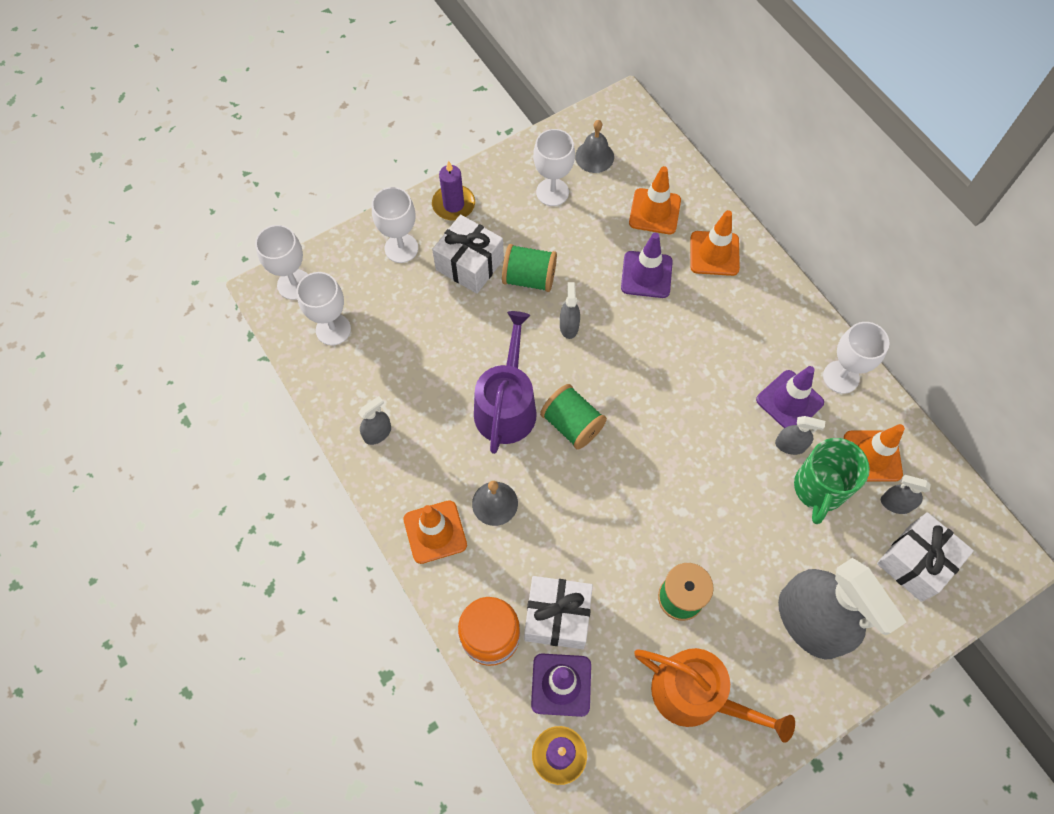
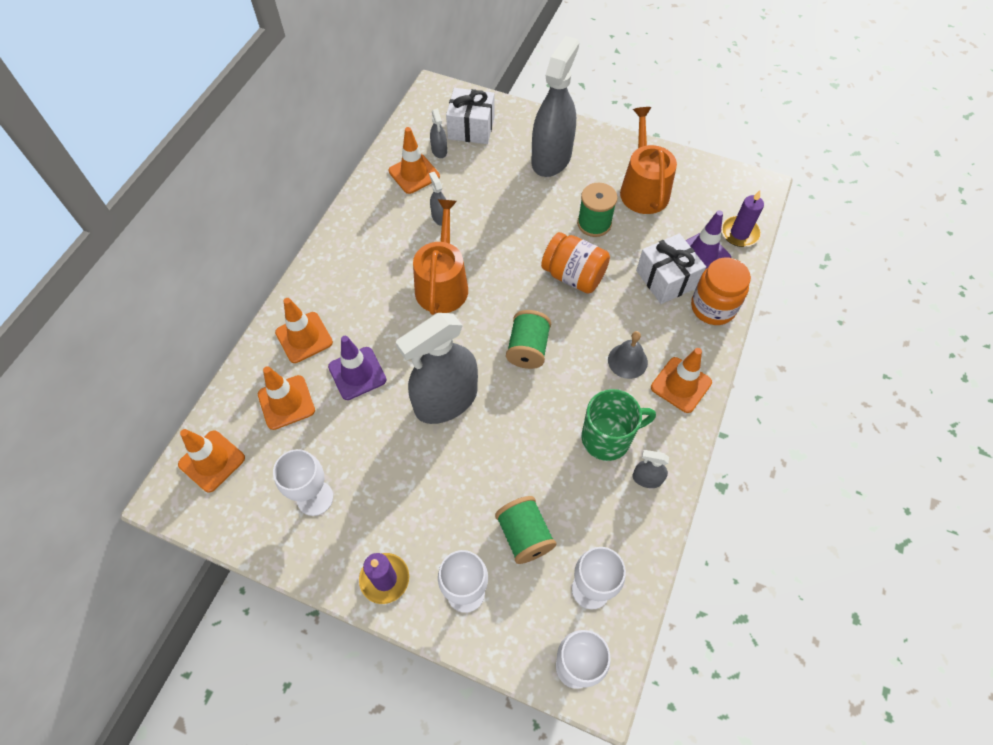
camera: 125 degrees left, 5 degrees down
white gift [432,214,504,294] -> none
purple watering can [474,311,537,454] -> none
green spool [502,244,557,292] -> green spool moved to [495,496,556,564]
grey spray bottle [560,282,580,339] -> grey spray bottle [396,313,478,424], size x2.42
grey bell [575,120,614,173] -> none
purple traffic cone [756,366,824,428] -> none
green mug [794,438,870,524] -> green mug moved to [582,389,656,461]
white goblet [823,322,889,394] -> none
none -> orange traffic cone [178,429,245,493]
none -> orange watering can [413,199,468,315]
none -> orange jar [541,232,610,293]

